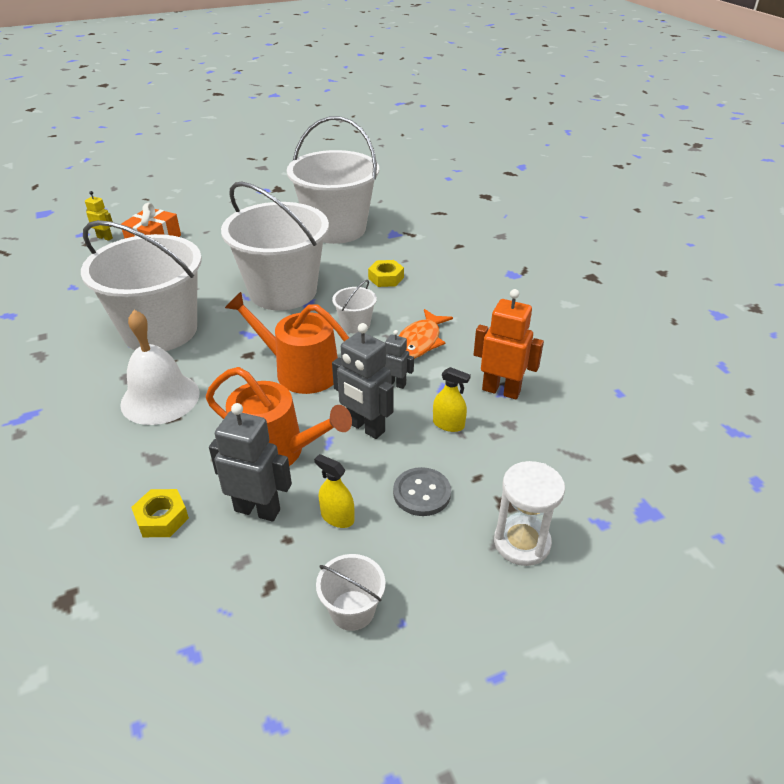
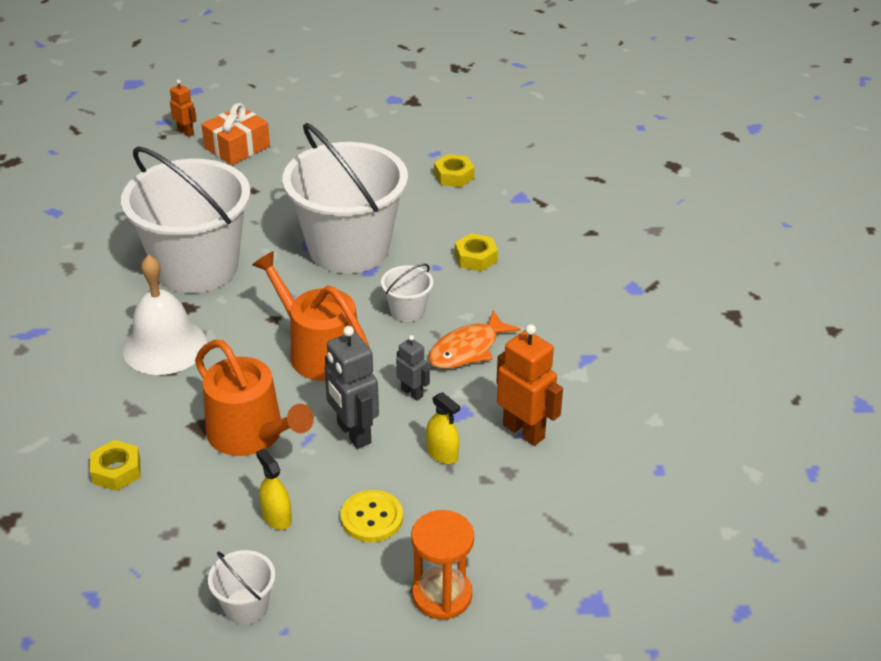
camera: 20 degrees right, 0 degrees up
yellow robot [85,191,113,241] -> orange robot [170,80,197,137]
grey robot [209,403,292,521] -> none
white bucket [287,116,379,244] -> yellow nut [434,154,475,187]
grey button [393,467,451,516] -> yellow button [341,490,403,542]
white hourglass [494,461,565,566] -> orange hourglass [411,510,474,620]

